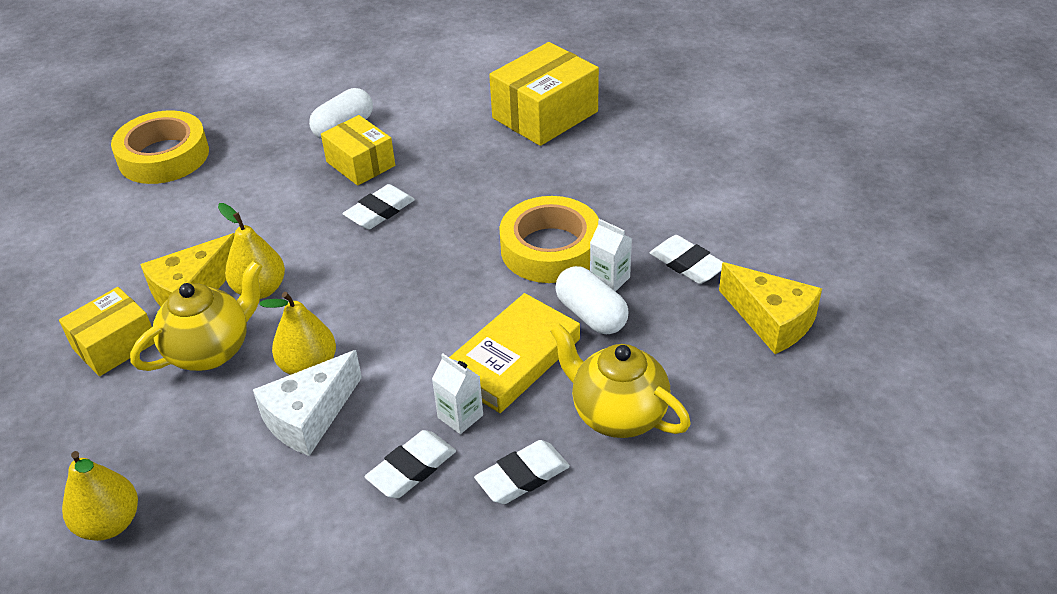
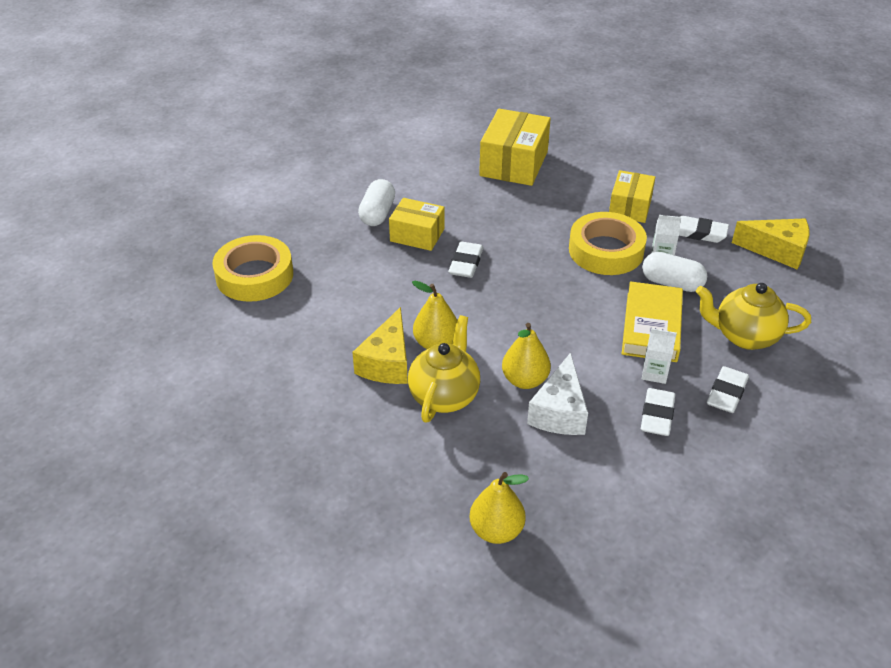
camera: 30 degrees left, 0 degrees up
yellow box [59,287,155,376] -> yellow box moved to [609,170,655,223]

